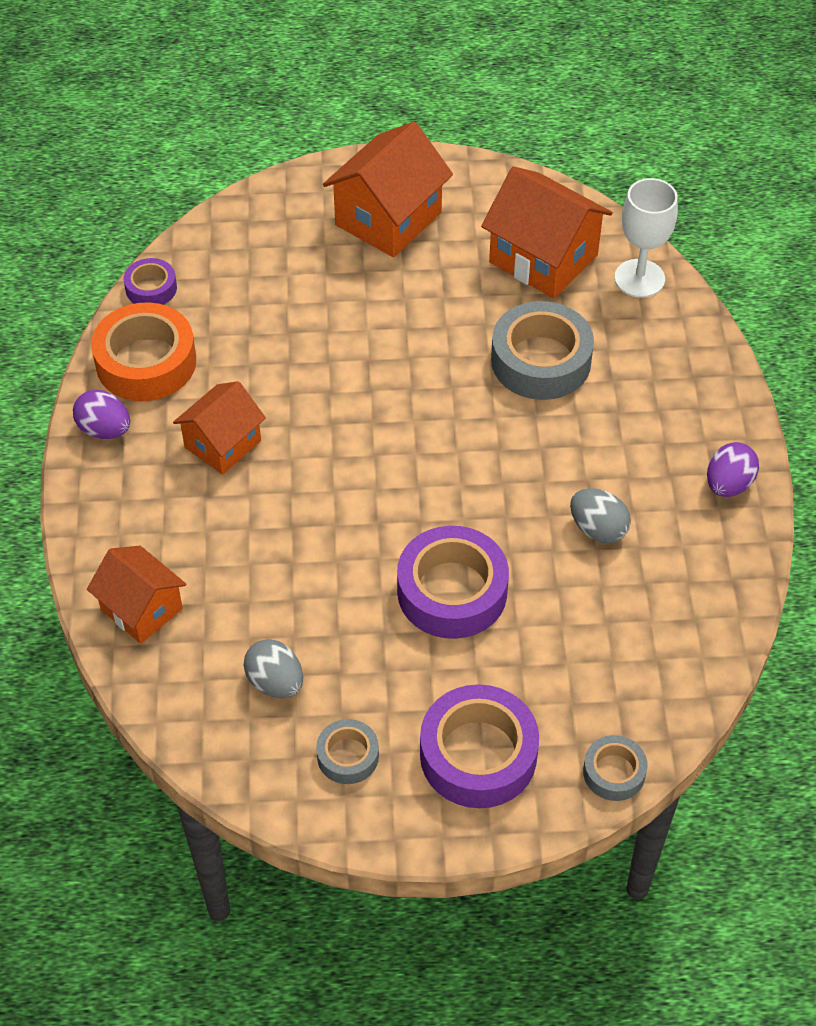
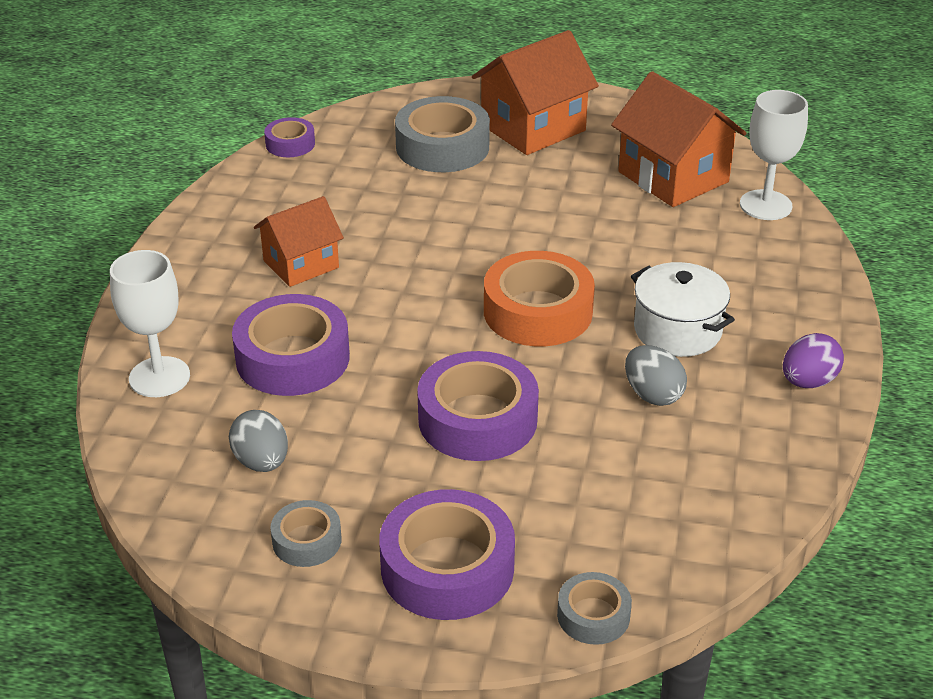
camera: 15 degrees right, 15 degrees down
purple egg [73,390,130,439] -> none
orange house [87,546,186,644] -> white goblet [110,250,190,397]
orange tape [91,302,196,401] -> orange tape moved to [484,251,595,346]
grey tape [491,301,594,400] -> grey tape moved to [395,96,490,172]
none -> purple tape [232,294,350,396]
none -> white pot [631,262,735,357]

